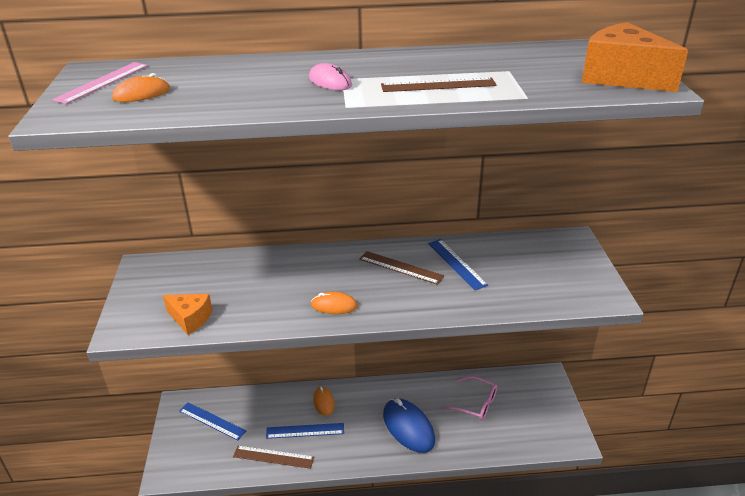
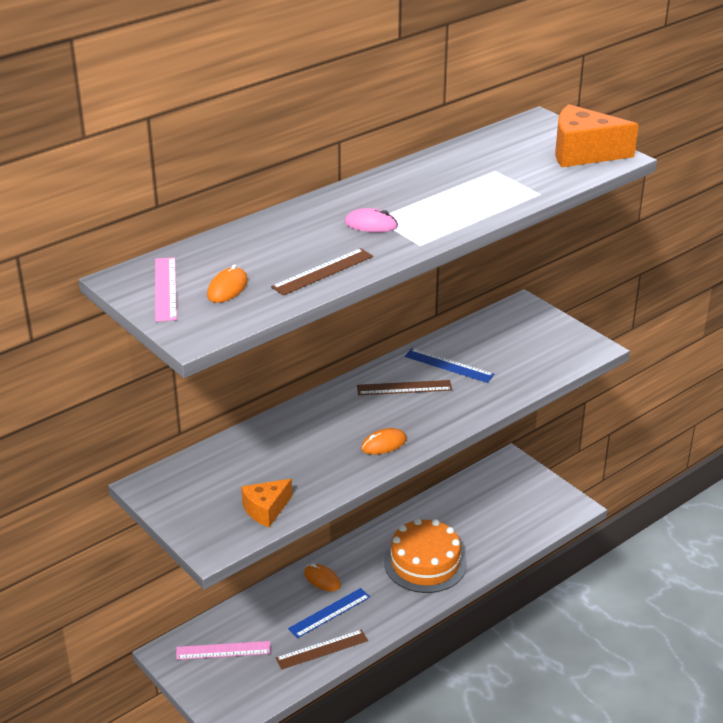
camera: 35 degrees left, 0 degrees up
orange cheese [163,294,212,335] -> orange cheese turned 150 degrees clockwise [241,479,292,527]
blue ruler [179,402,246,440] -> pink ruler [176,641,271,660]
brown ruler [381,77,497,92] -> brown ruler moved to [271,248,373,296]
blue mouse [383,398,435,453] -> orange cake [384,518,467,593]
pink glasses [442,376,497,421] -> none

